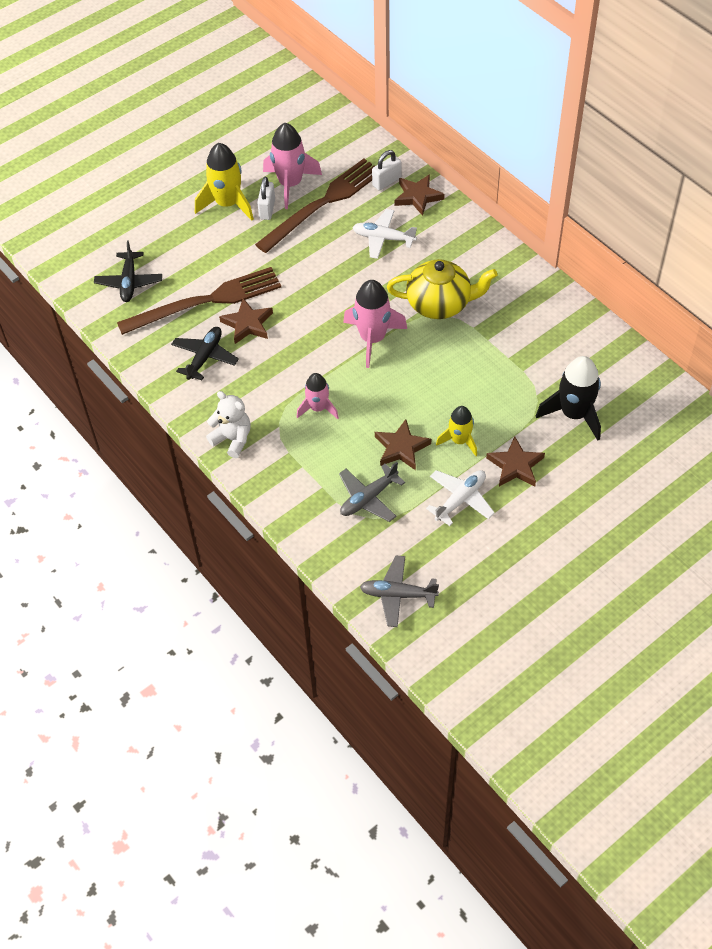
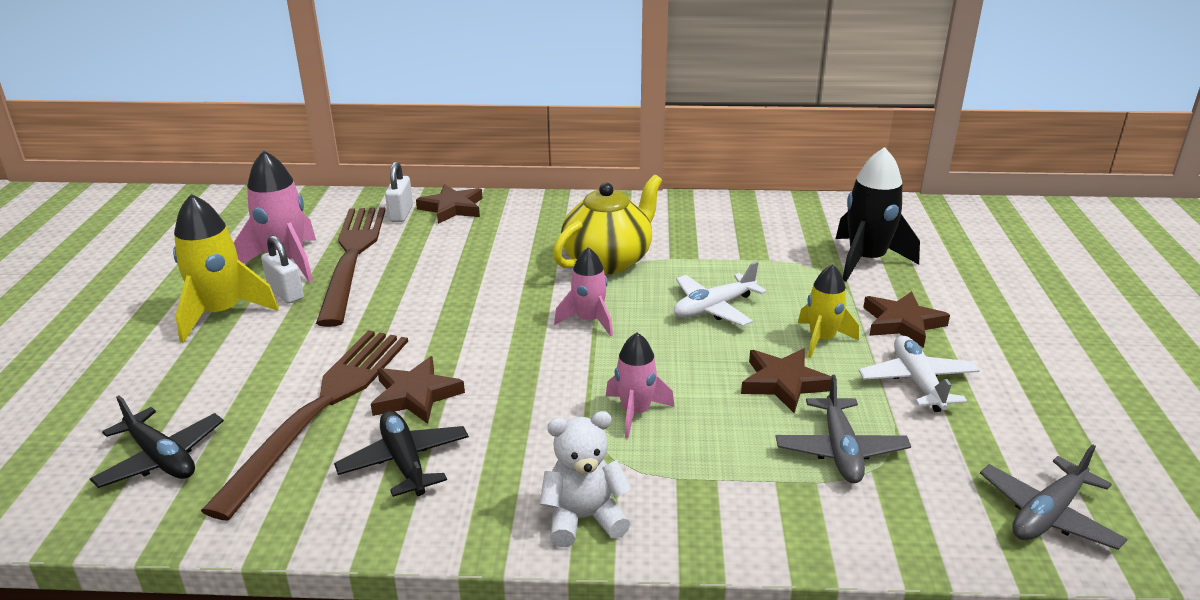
camera: 50 degrees left, 25 degrees down
pink rocket [343,280,407,368] -> pink rocket [554,247,613,336], size x0.63
white plane [352,209,417,259] -> white plane moved to [674,262,767,326]

